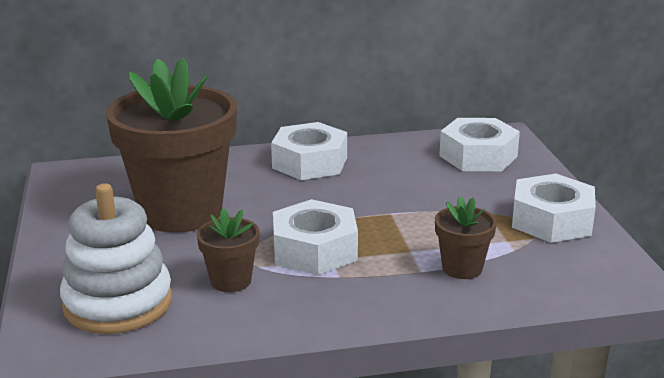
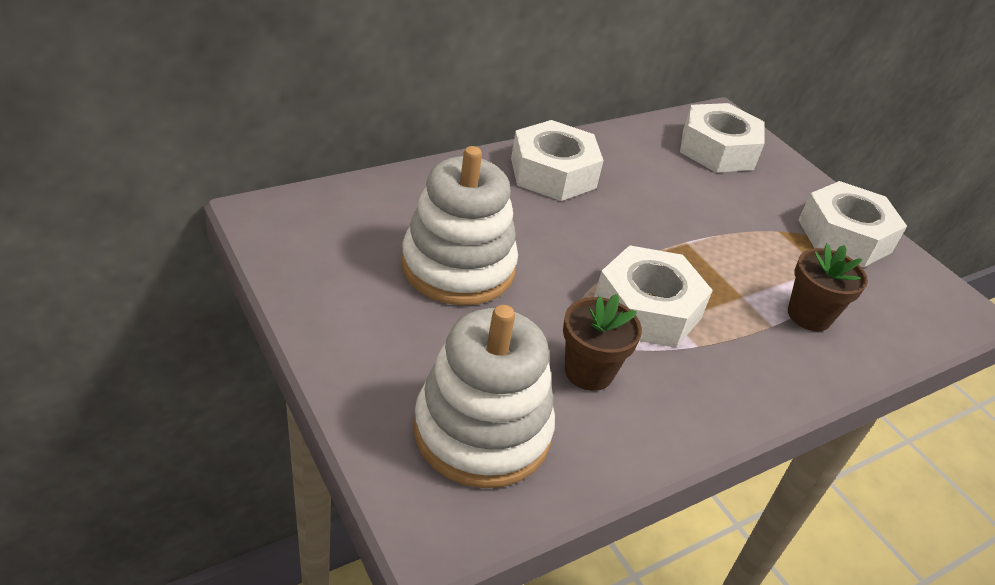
camera: 25 degrees left, 15 degrees up
brown flower pot [106,57,237,233] -> white stacking toy [401,146,518,305]

